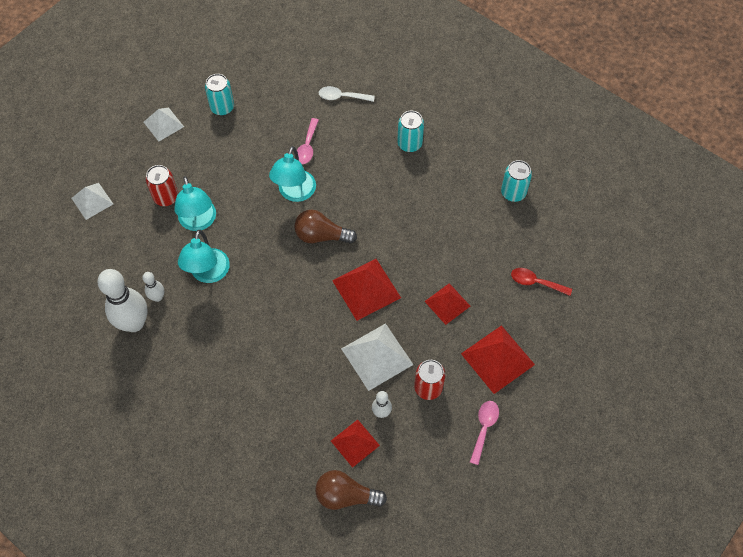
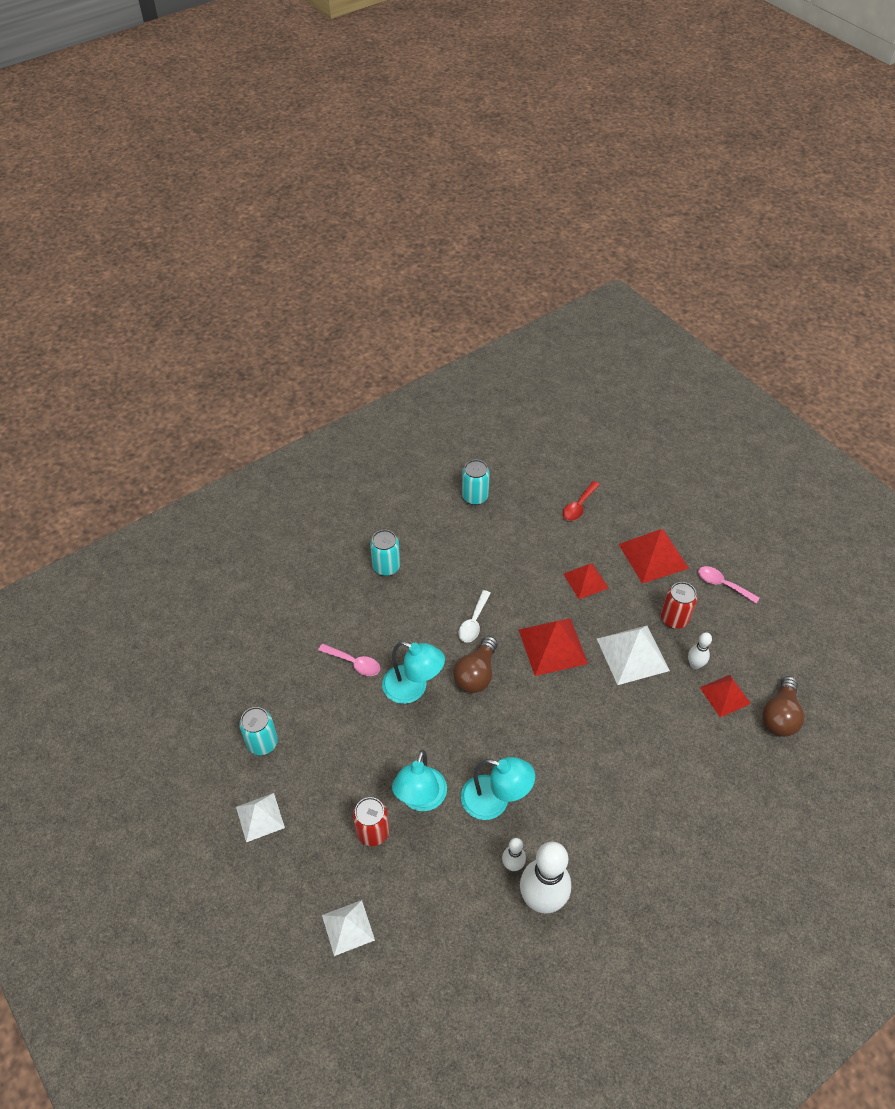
camera: 75 degrees left, 10 degrees down
turquoise lamp [174,176,216,231] -> turquoise lamp turned 105 degrees clockwise [392,750,447,811]
white spoon [318,86,375,102] -> white spoon moved to [459,590,491,643]

